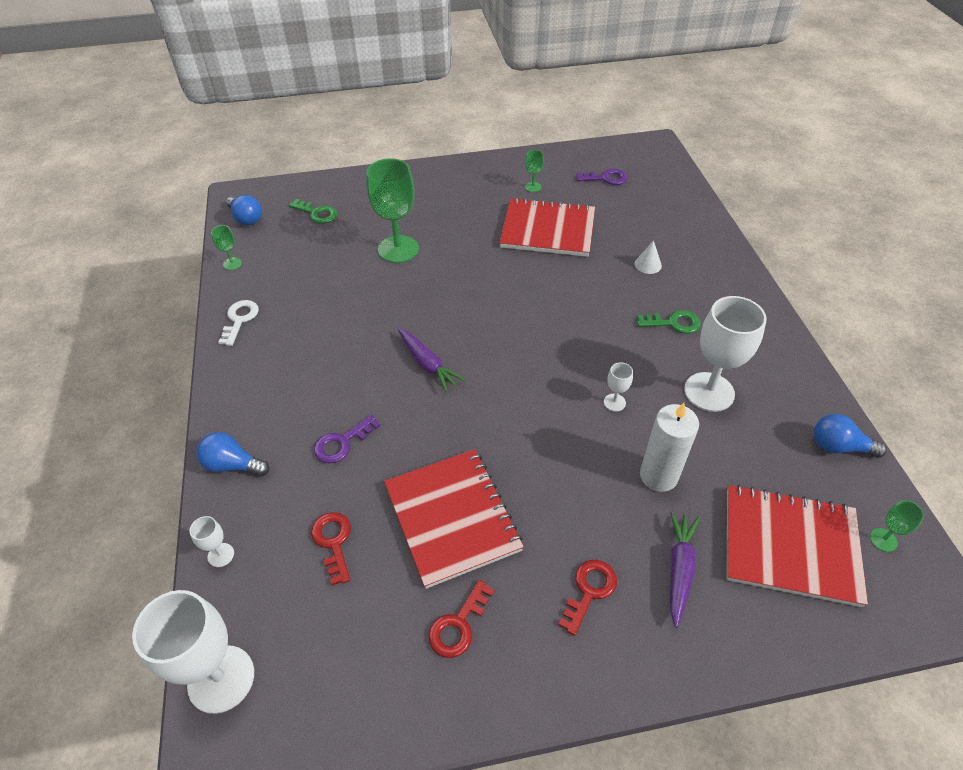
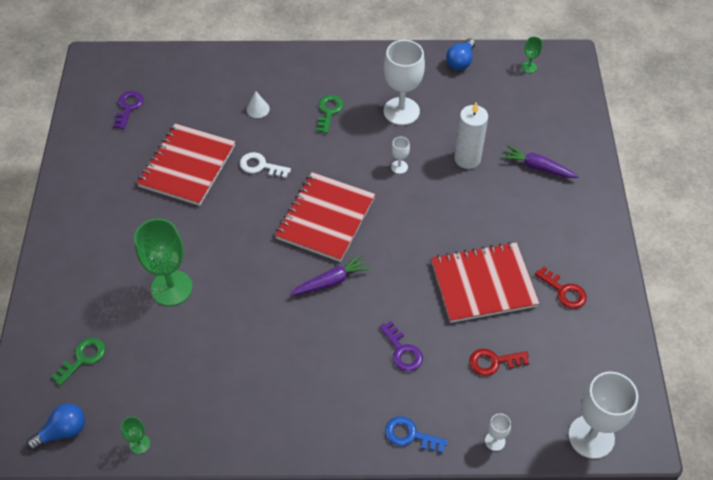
camera: 80 degrees left, 5 degrees up
blue light bulb [196,432,269,476] -> blue key [385,416,448,453]
white key [218,300,259,346] -> white key moved to [240,152,291,178]
green goblet [525,150,544,192] -> none
red key [558,560,617,636] -> none
red notebook [727,485,868,607] -> red notebook moved to [275,172,375,262]

